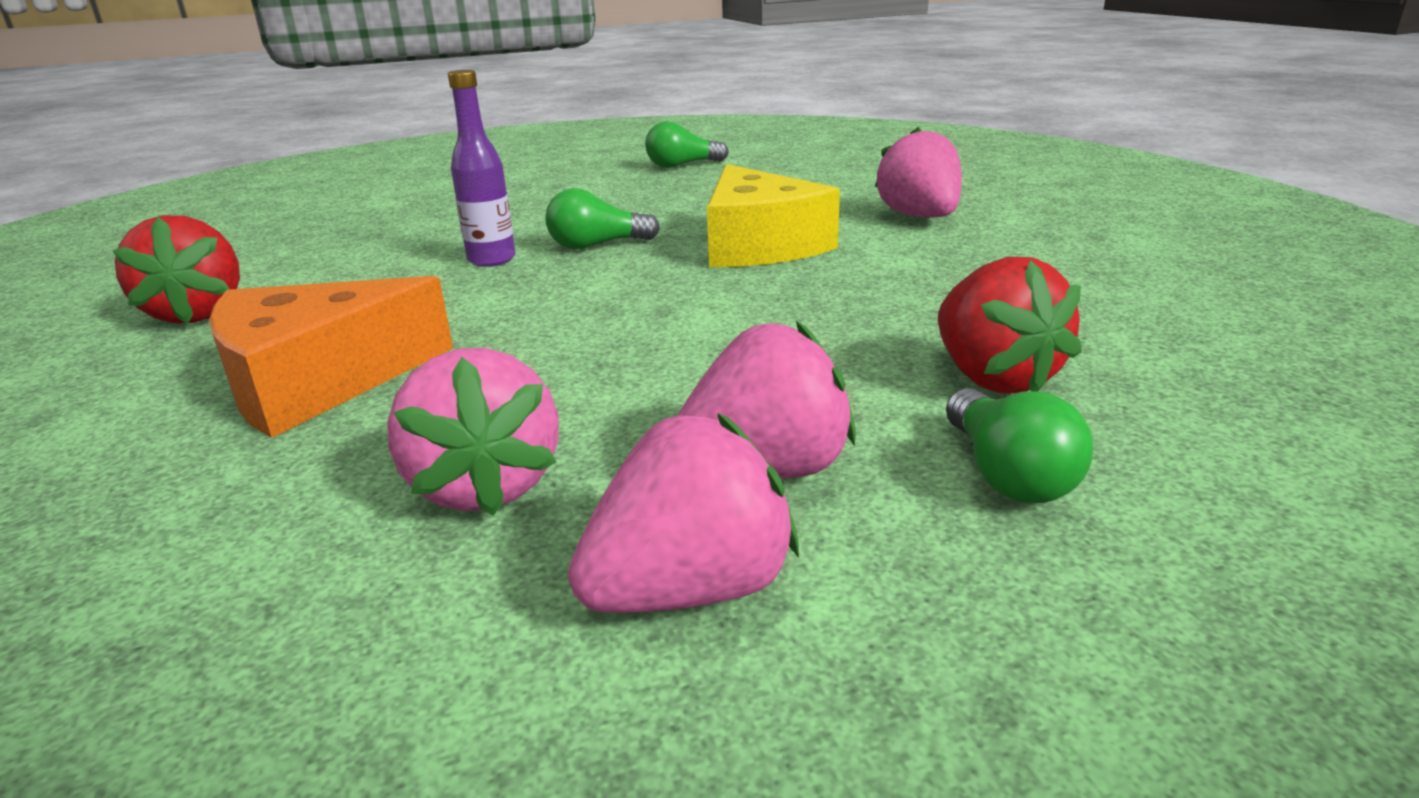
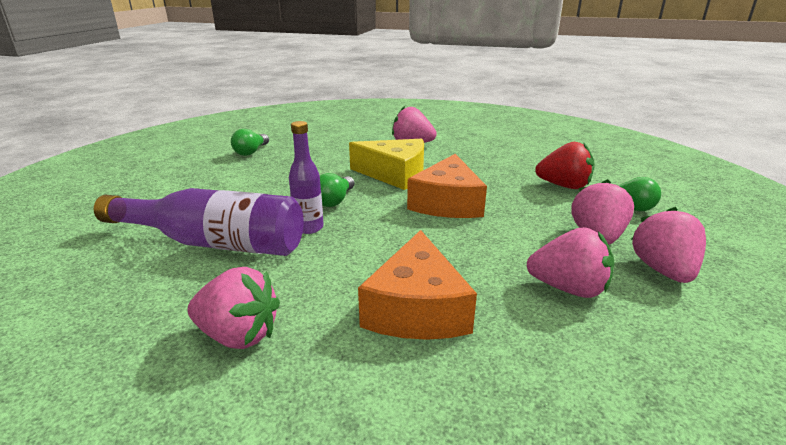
camera: 55 degrees left, 0 degrees up
red strawberry [113,215,240,324] -> pink strawberry [187,267,280,349]
none -> purple bottle [94,188,304,256]
none -> orange cheese [407,154,487,218]

